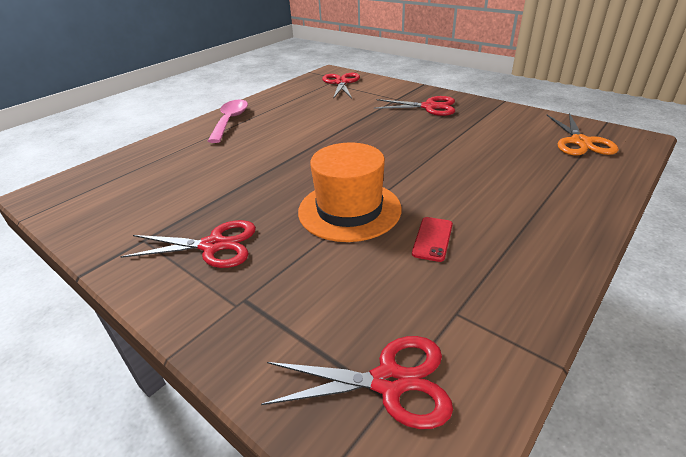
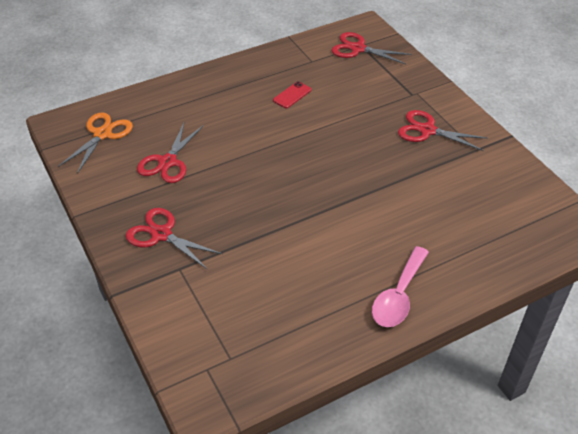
camera: 160 degrees left, 10 degrees up
orange hat [298,143,402,242] -> none
red scissors [322,73,360,99] -> red scissors moved to [137,121,204,183]

